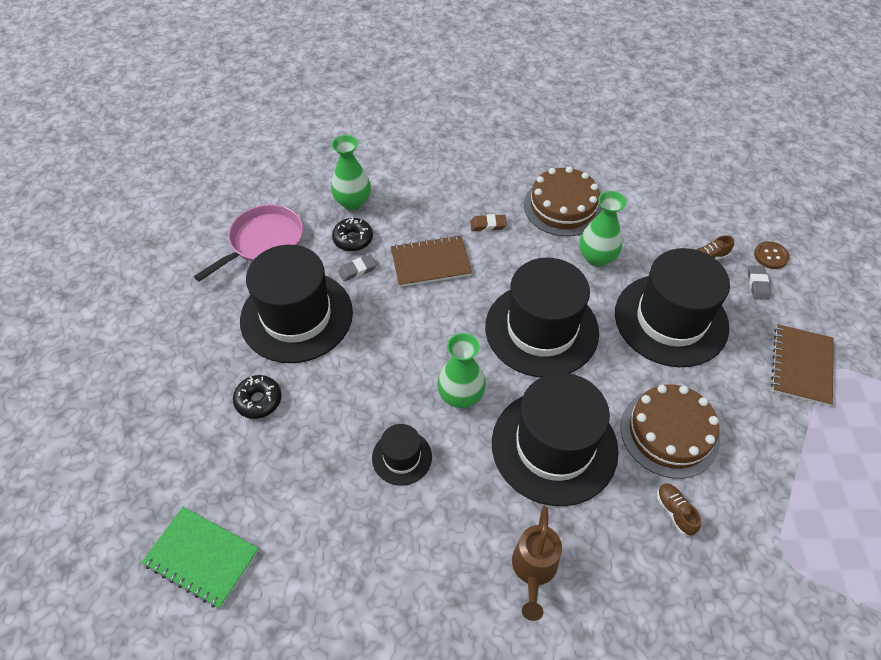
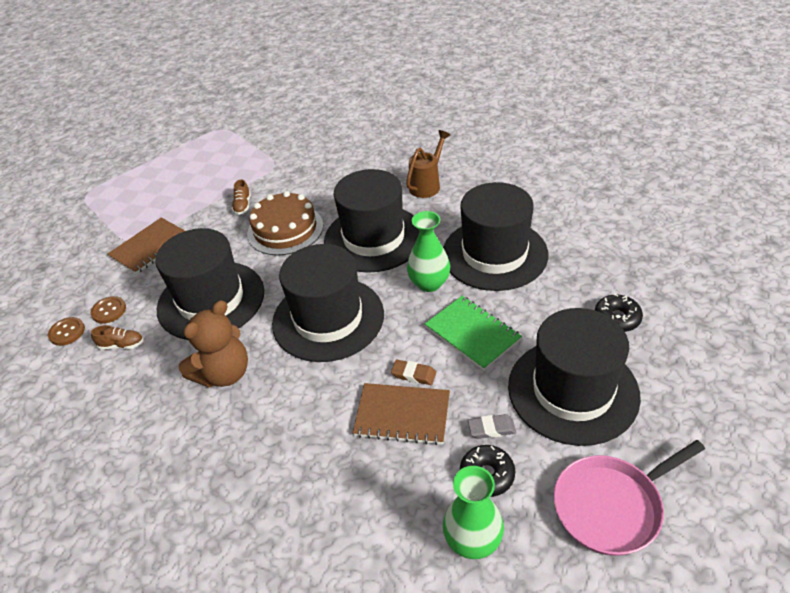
camera: 155 degrees left, 10 degrees down
green notebook [142,507,259,609] -> green notebook moved to [425,296,522,370]
black hat [372,424,432,486] -> black hat [443,182,548,291], size x2.12
brown eraser [470,214,507,231] -> brown eraser moved to [391,360,436,385]
brown cake [524,166,603,236] -> none
green vase [579,191,627,267] -> brown teddy bear [178,300,248,388]
brown shoe [657,484,701,536] -> brown shoe moved to [232,179,251,215]
grey eraser [748,265,771,300] -> brown button [90,296,126,324]

